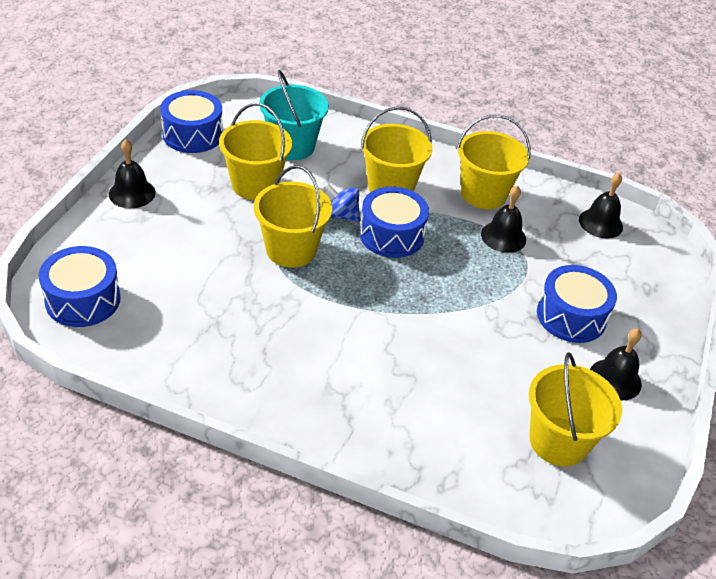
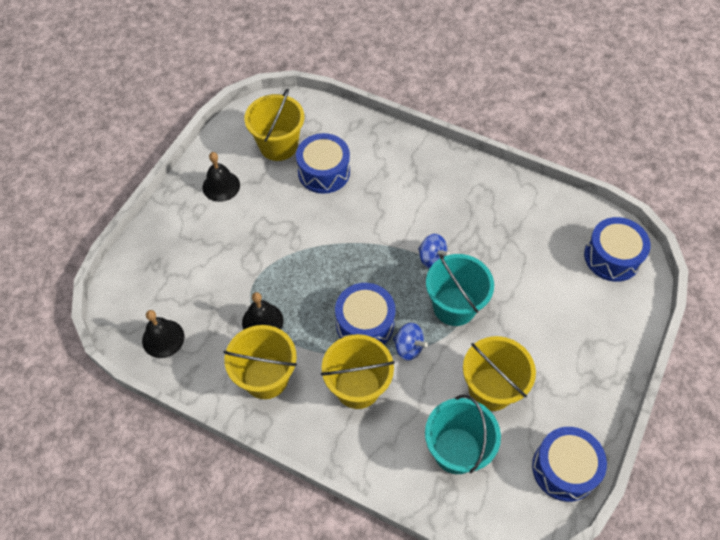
camera: 170 degrees left, 15 degrees up
black bell [109,140,156,208] -> none
yellow bucket [254,165,332,268] -> turquoise bucket [426,254,494,326]
blue drum [537,265,617,343] -> blue drum moved to [296,133,350,194]
none -> blue spinning top [418,234,450,269]

